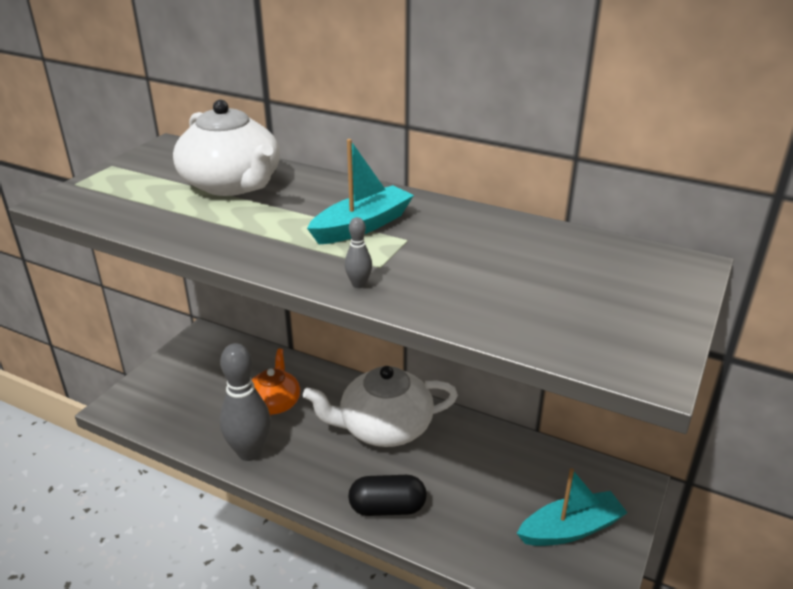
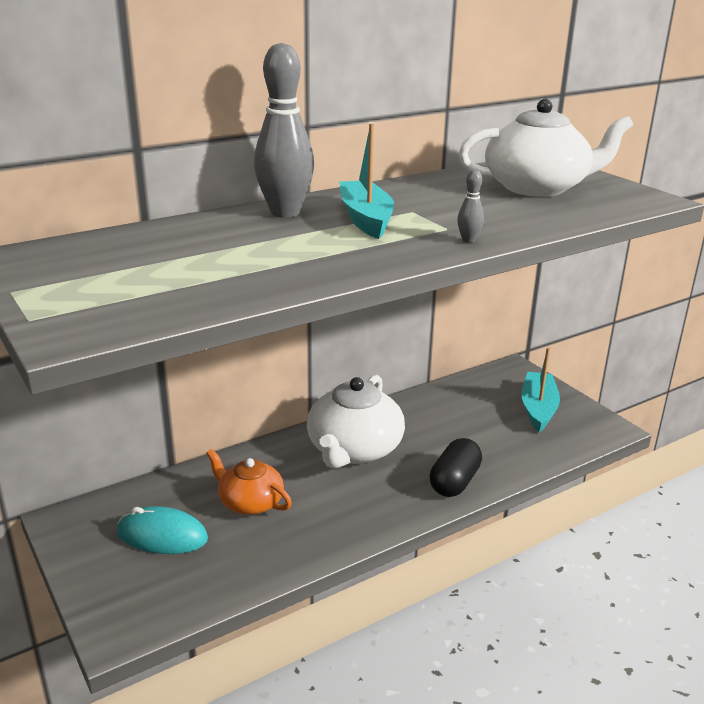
camera: 60 degrees left, 5 degrees down
white teapot [173,99,280,196] -> white teapot moved to [458,99,633,197]
grey bowling pin [220,343,271,461] -> grey bowling pin moved to [254,43,314,218]
none -> turquoise mouse [117,506,208,554]

